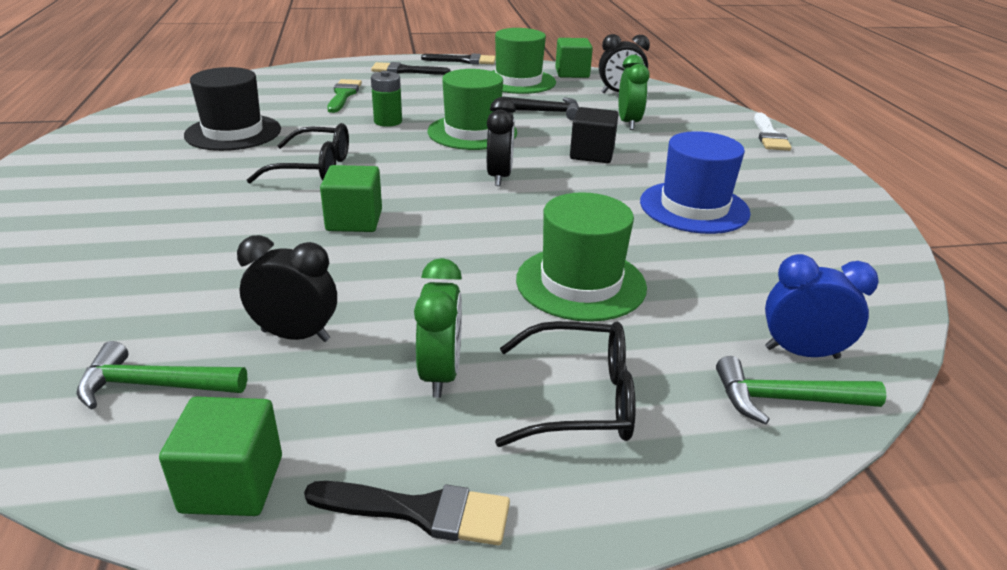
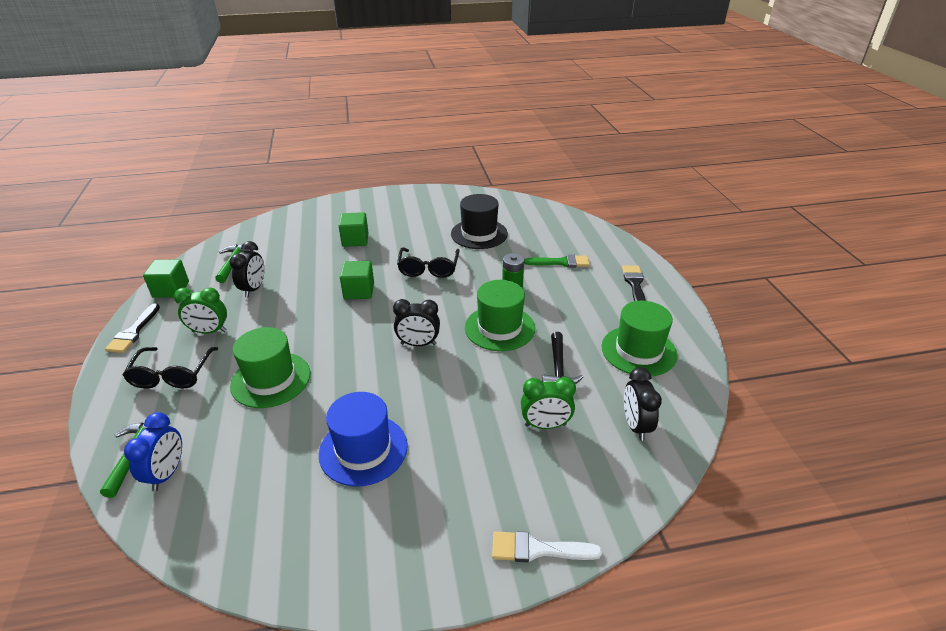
camera: 90 degrees right, 5 degrees up
black brush [421,53,496,64] -> none
green cube [555,38,593,78] -> green cube moved to [339,212,369,247]
black cube [570,107,618,163] -> none

